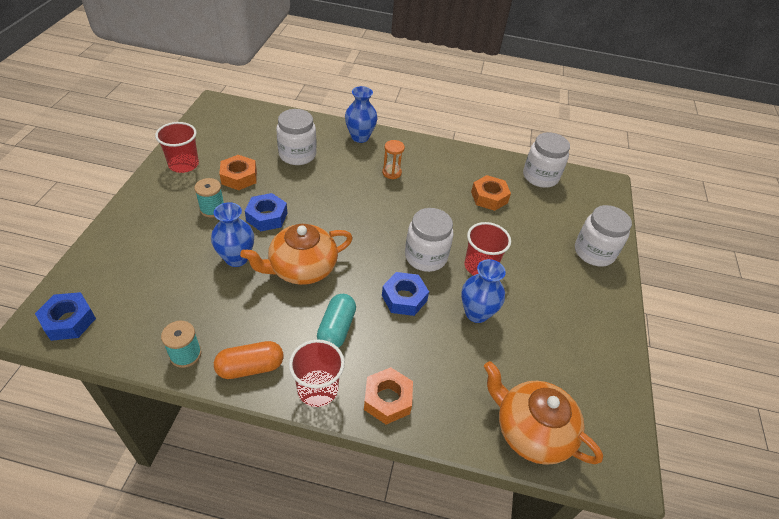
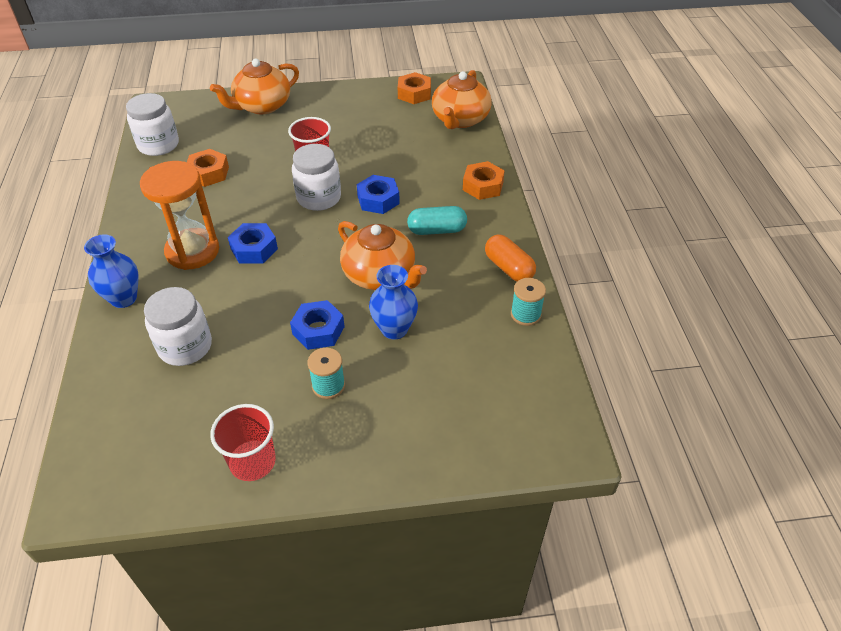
camera: 105 degrees left, 0 degrees up
blue nut [35,292,96,341] -> blue nut moved to [228,223,278,264]
orange nut [219,155,257,190] -> orange nut moved to [398,72,431,104]
red cup [289,339,345,407] -> none
orange hourglass [382,140,405,179] -> orange hourglass [140,161,219,270], size x2.15
blue vase [461,259,506,323] -> none
white jar [575,205,632,266] -> orange teapot [210,58,299,114]

